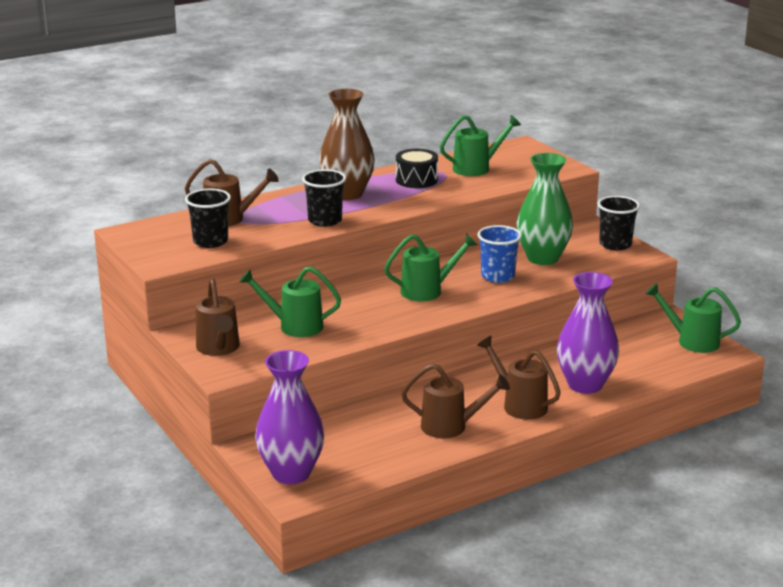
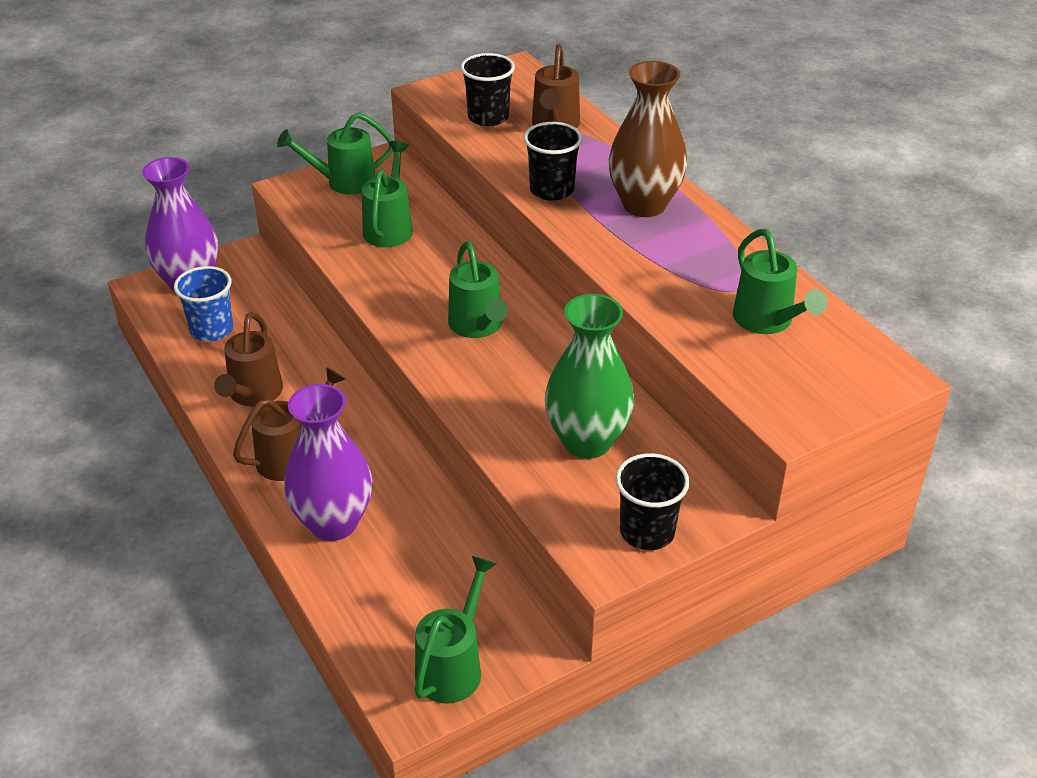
camera: 90 degrees right, 15 degrees up
brown watering can [196,278,240,356] -> green watering can [277,113,393,195]
black drum [396,149,438,188] -> none
blue cup [478,225,522,283] -> blue cup moved to [174,266,233,342]

